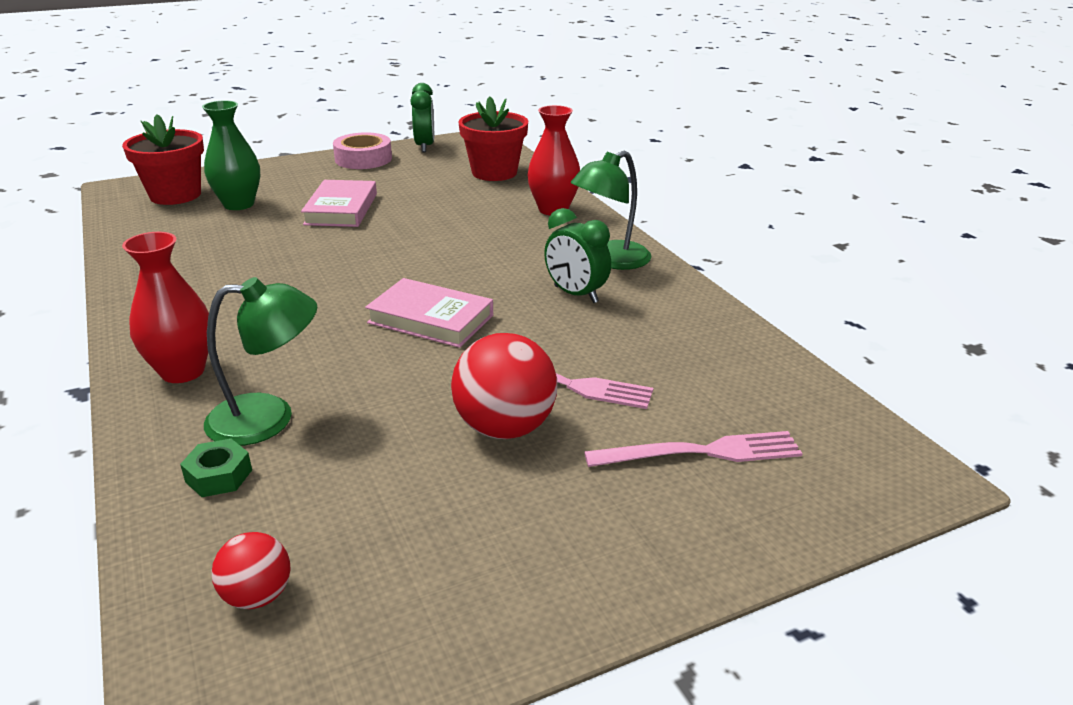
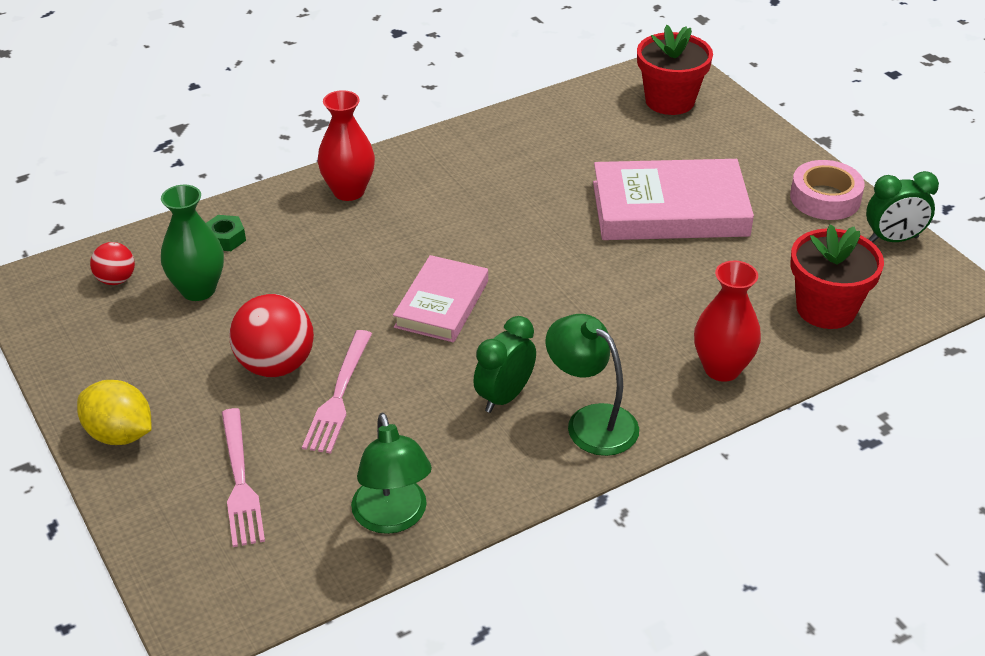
camera: 85 degrees right, 10 degrees up
green vase [202,100,260,210] -> green vase moved to [161,185,224,301]
green lamp [204,277,317,446] -> green lamp moved to [351,413,432,534]
pink book [301,180,377,227] -> pink book [593,159,754,240], size x1.62
none -> yellow lemon [77,380,152,445]

